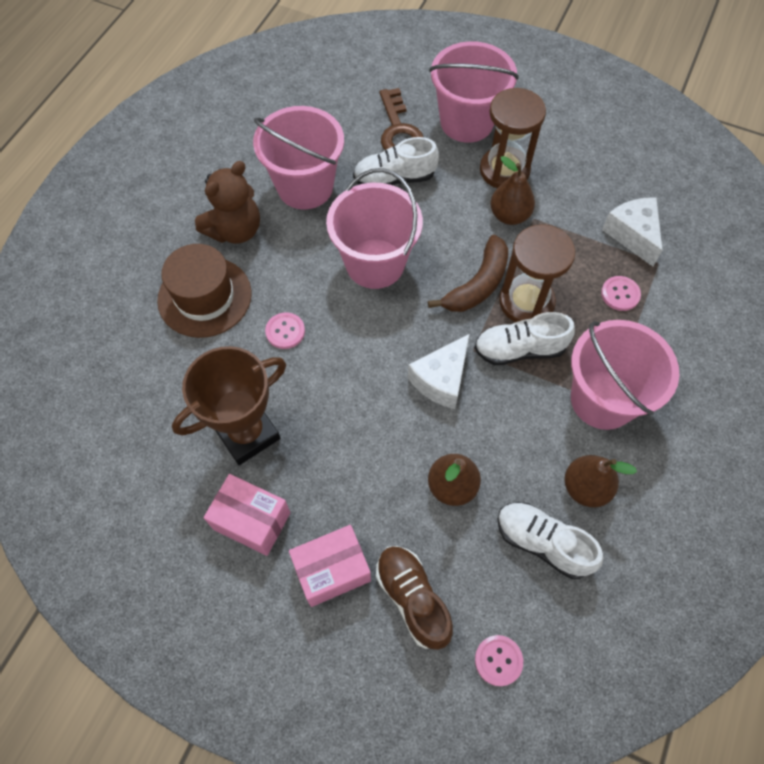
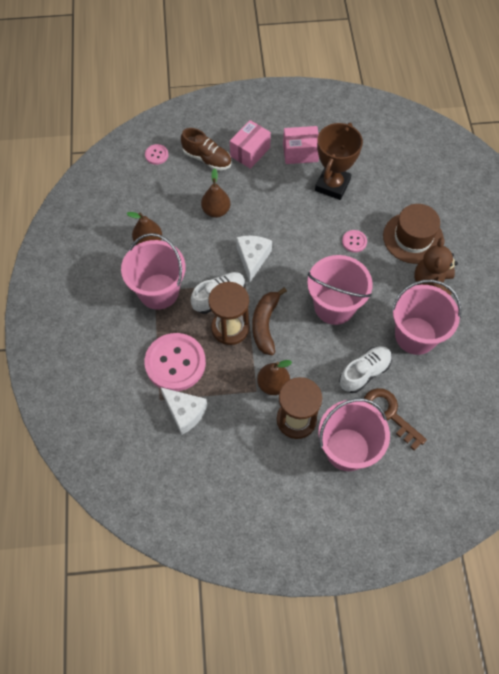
camera: 150 degrees right, 0 degrees up
white shoe [497,502,603,579] -> none
pink button [601,276,641,311] -> pink button [144,333,206,391], size x2.25

